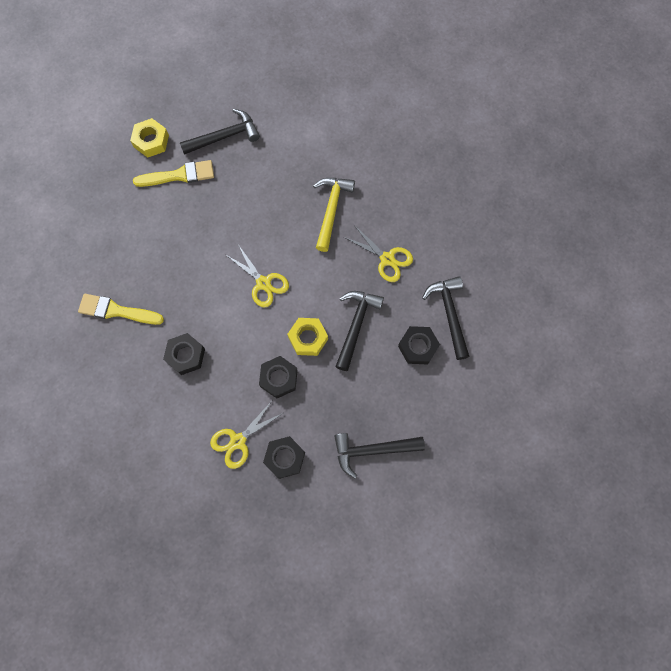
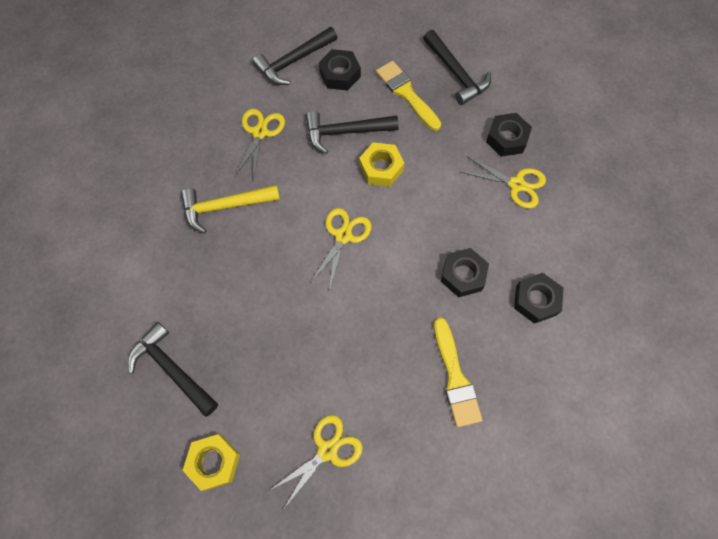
camera: 115 degrees left, 5 degrees down
yellow brush [133,160,214,187] -> yellow brush moved to [376,61,441,131]
black nut [259,356,298,398] -> black nut moved to [514,273,563,324]
none -> yellow scissors [270,415,363,507]

